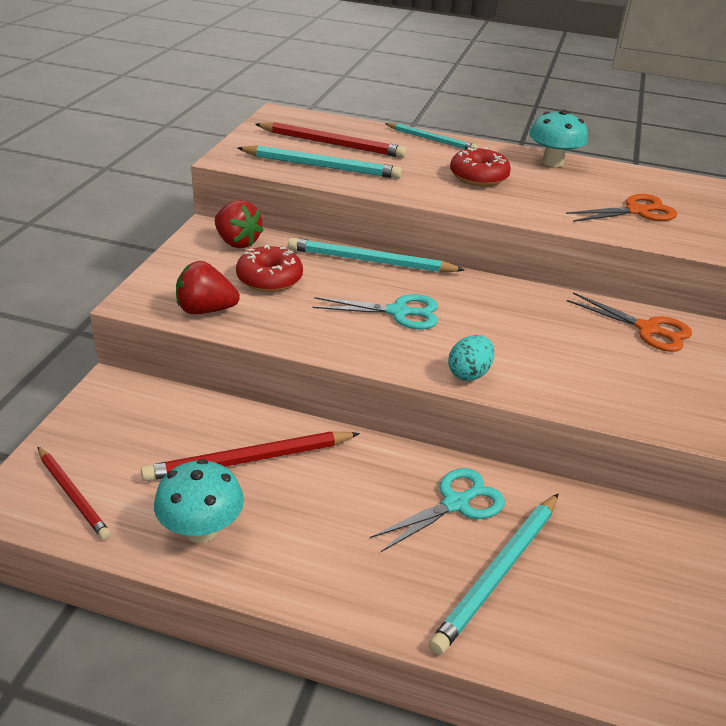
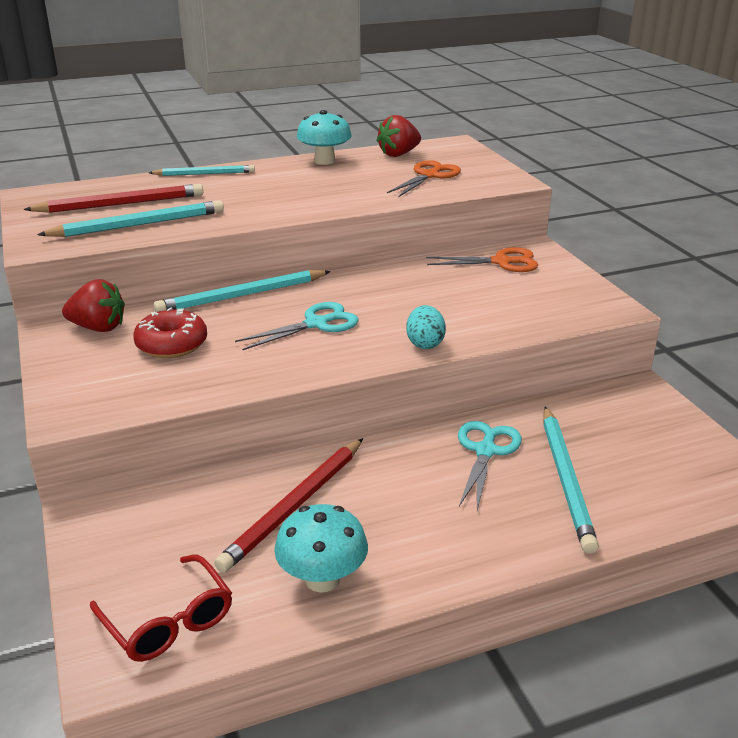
camera: 35 degrees left, 5 degrees down
red pencil [38,447,111,540] -> red glasses [90,554,232,662]
red strawberry [176,261,240,314] -> red strawberry moved to [377,115,421,157]
red donut [450,146,511,186] -> none

